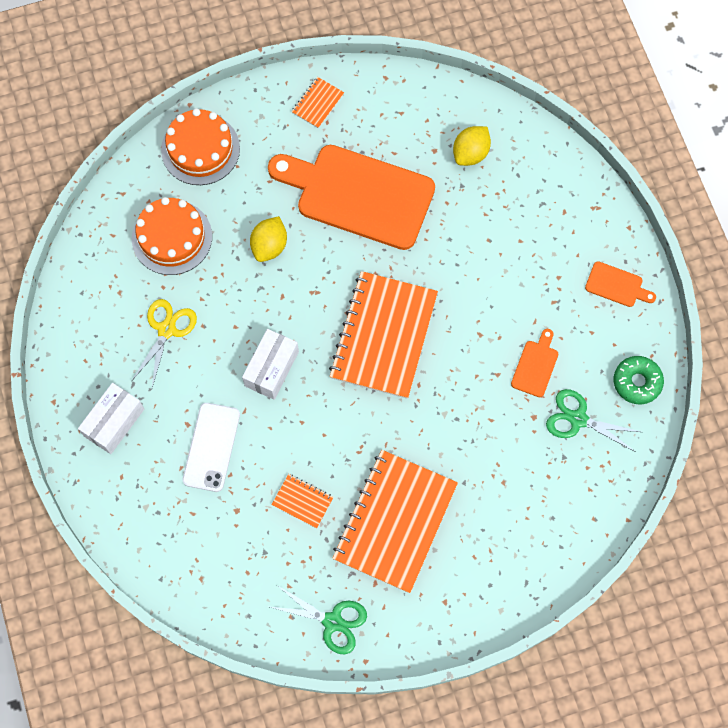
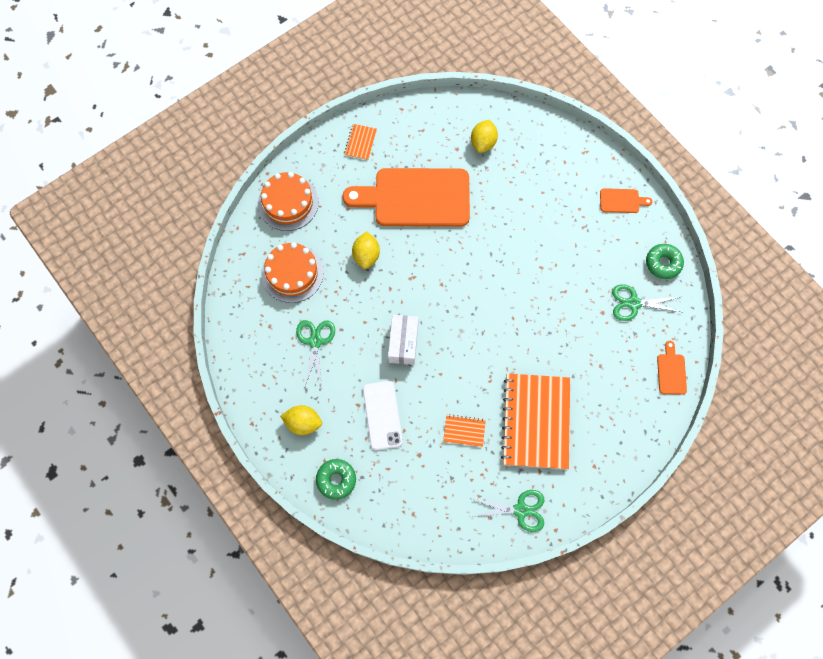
camera: 20 degrees left, 0 degrees up
white box [78,383,144,454] -> yellow lemon [280,405,322,435]
yellow scissors [131,299,197,388] -> green scissors [296,320,335,388]
orange notebook [329,271,438,399] -> none
orange cutting board [511,329,558,397] -> orange cutting board moved to [657,341,687,395]
none -> green donut [316,459,356,500]

